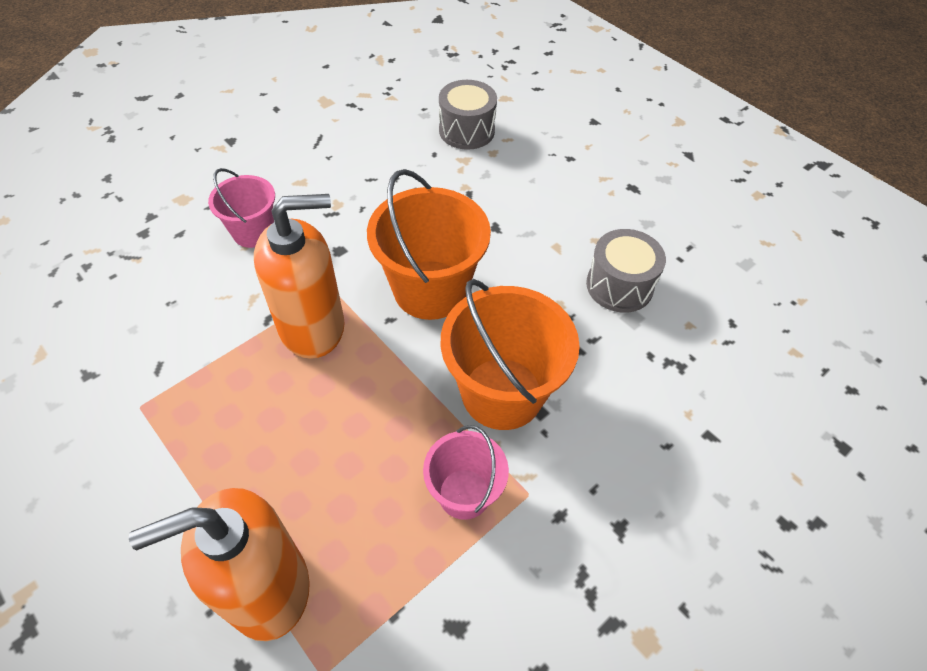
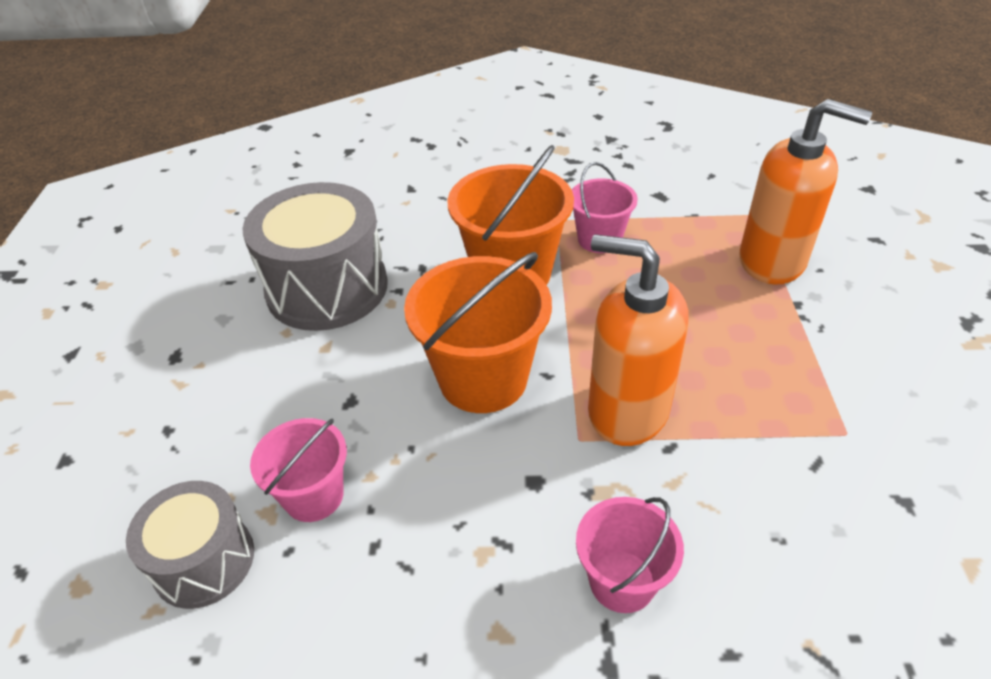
camera: 135 degrees left, 10 degrees down
grey drum [586,229,666,313] -> grey drum [243,182,388,331], size x1.70
none -> pink bucket [250,418,347,522]

